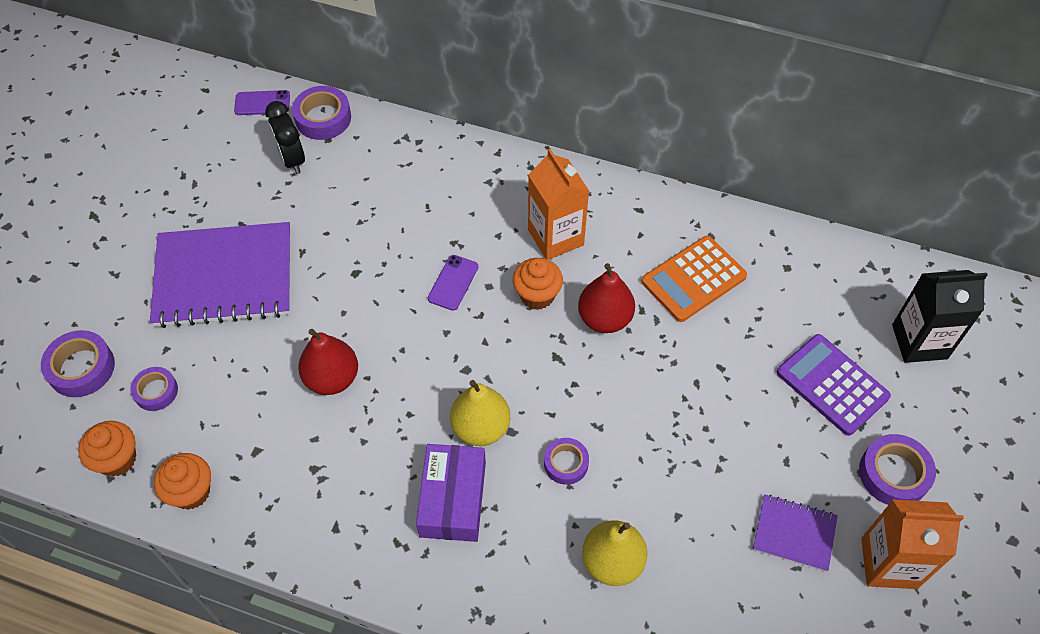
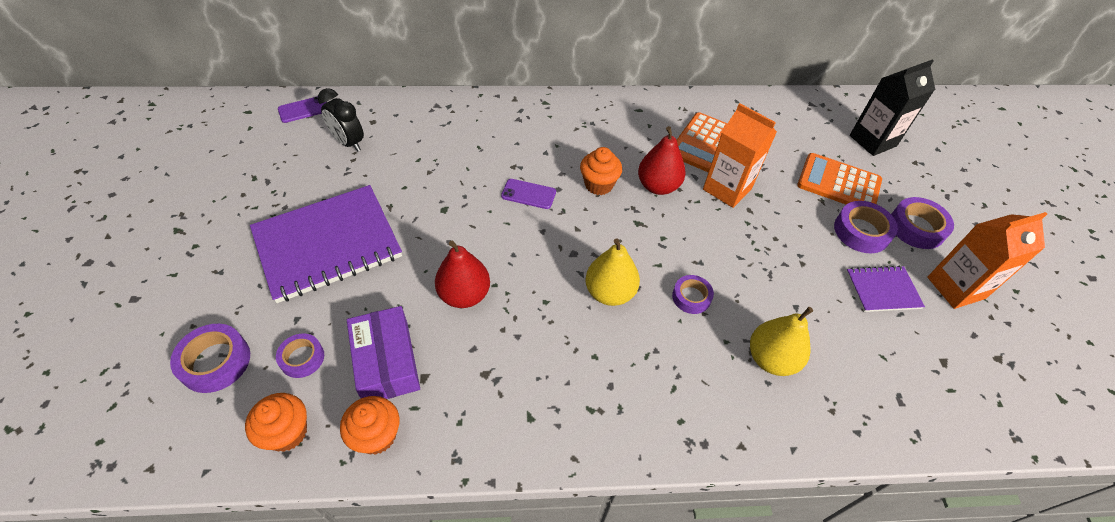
camera: 25 degrees left, 5 degrees down
purple tape [292,86,351,140] -> purple tape moved to [834,201,898,253]
purple box [416,444,486,542] -> purple box moved to [347,306,420,399]
purple phone [428,255,478,311] -> purple phone turned 75 degrees counterclockwise [501,179,556,209]
orange carton [528,149,589,260] -> orange carton moved to [703,103,777,208]
purple calculator [776,334,891,436] -> orange calculator [797,153,882,204]

